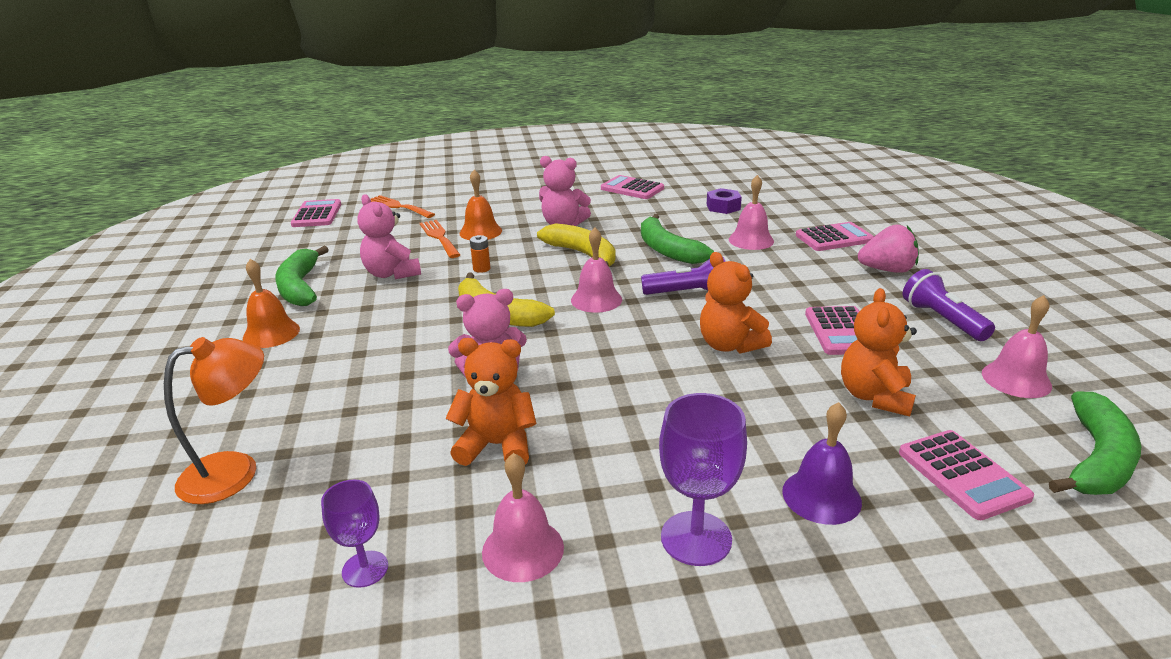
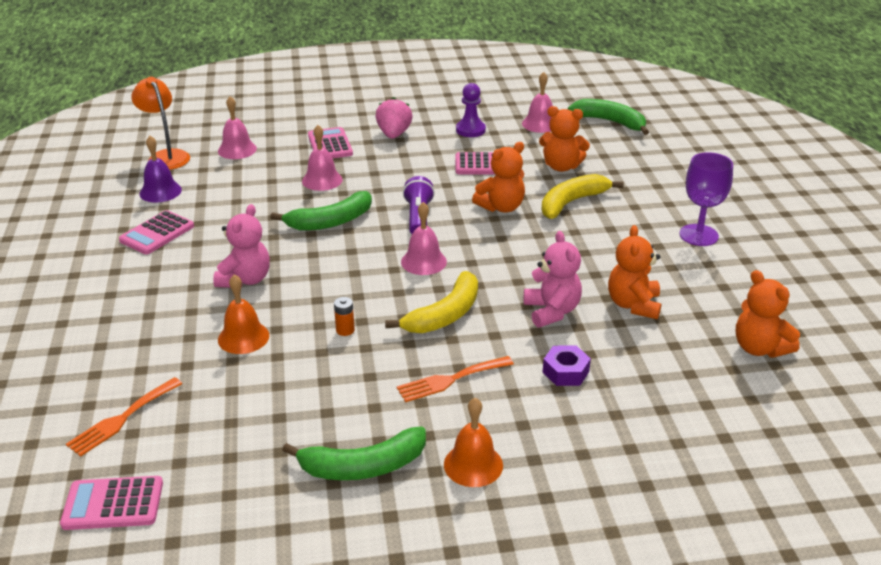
camera: 90 degrees left, 5 degrees up
orange lamp [164,337,264,504] -> orange lamp moved to [131,77,190,170]
purple goblet [321,480,388,588] -> orange teddy bear [736,270,800,358]
pink teddy bear [357,194,421,279] -> none
orange fork [420,220,460,258] -> orange fork moved to [397,356,514,402]
pink bell [482,453,564,582] -> pink bell moved to [218,96,257,159]
yellow banana [537,223,615,267] -> yellow banana moved to [541,174,624,219]
purple nut [706,188,742,214] -> purple nut moved to [543,345,591,386]
purple bell [782,402,862,525] -> purple bell moved to [139,136,182,203]
pink calculator [899,430,1034,520] -> none
purple flashlight [903,269,995,341] -> purple pawn [456,83,486,137]

